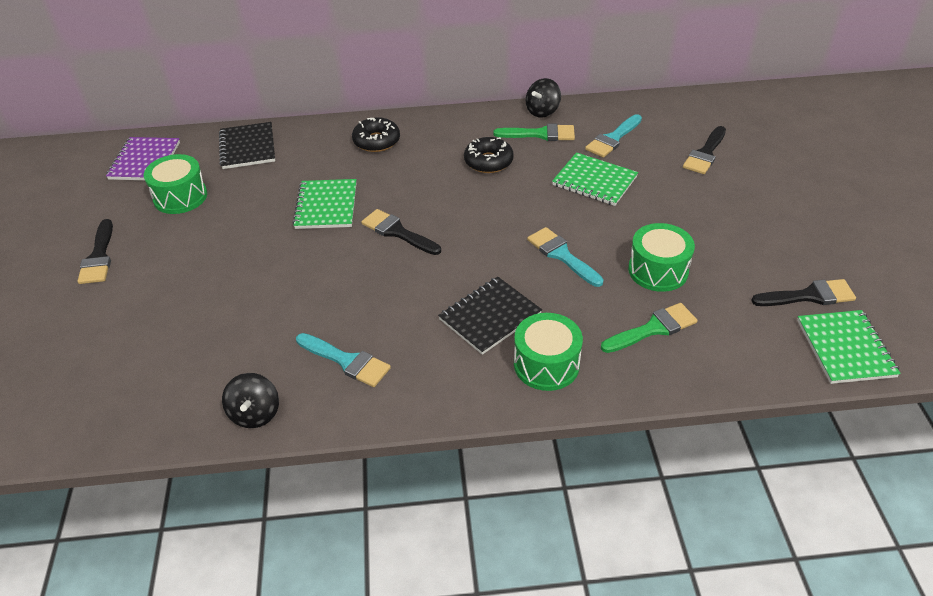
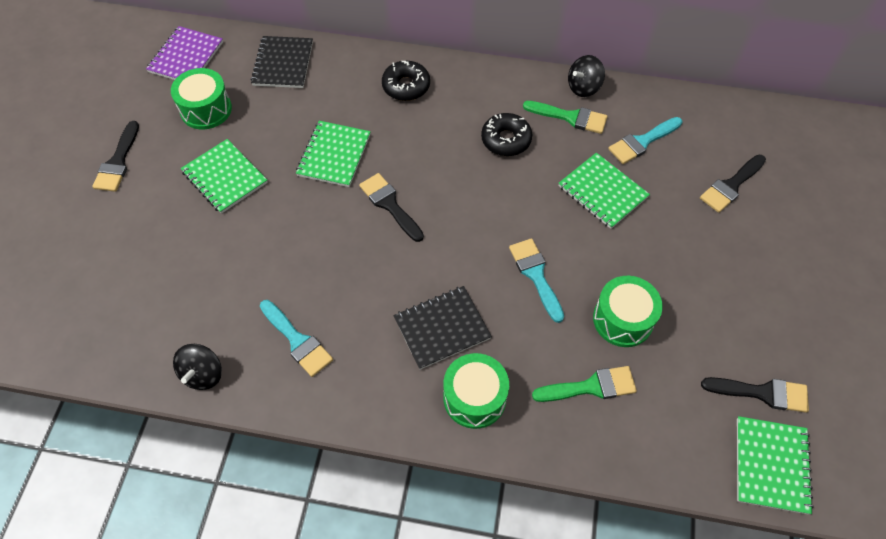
camera: 15 degrees right, 15 degrees up
none -> green notebook [181,139,268,214]

